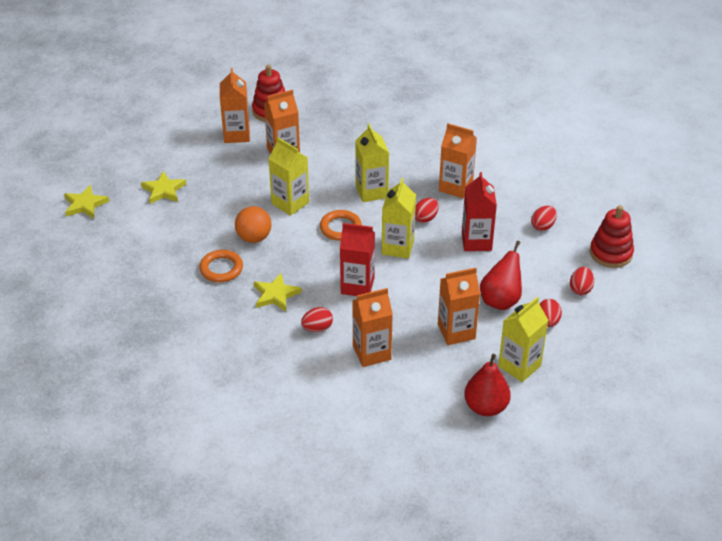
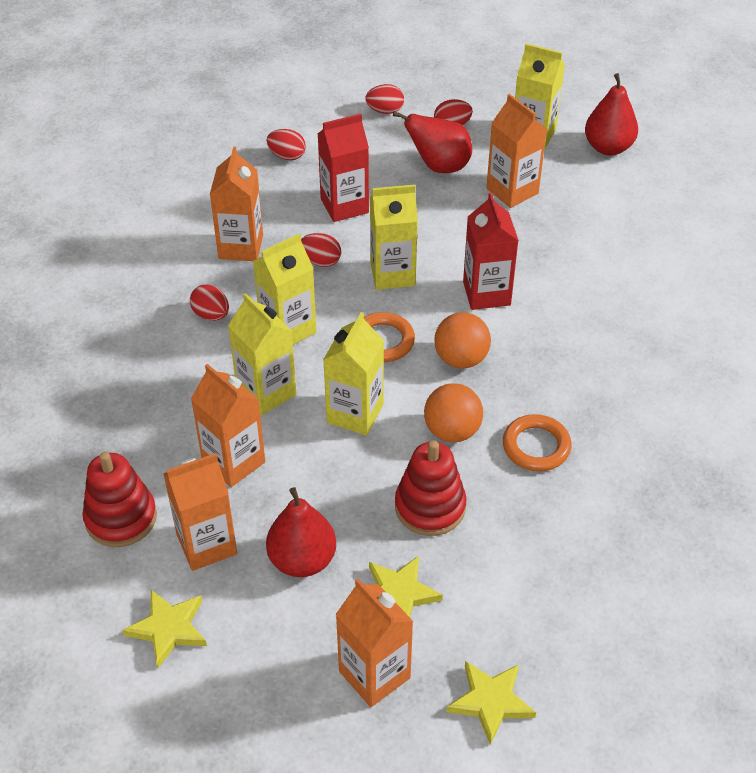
camera: 110 degrees left, 5 degrees up
yellow star [254,273,302,311] -> yellow star moved to [122,590,207,668]
red egg [301,307,333,332] -> red egg moved to [190,284,229,321]
orange carton [352,288,393,367] -> orange carton moved to [336,579,414,707]
red stacking toy [590,205,634,268] -> red stacking toy moved to [395,440,467,536]
none -> yellow carton [228,293,296,415]
none -> red pear [266,487,336,577]
none -> orange ball [434,312,491,369]

